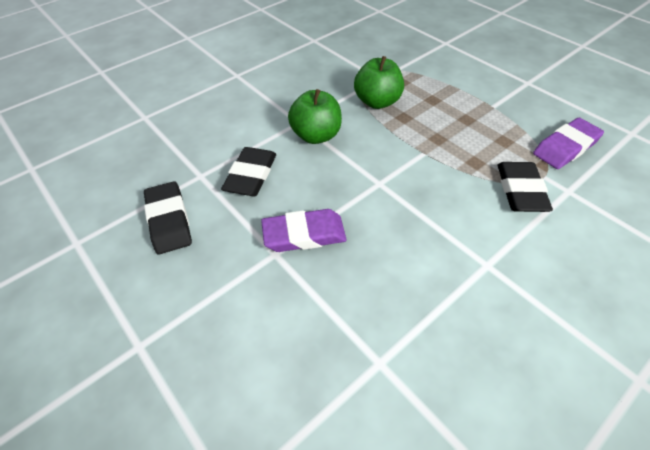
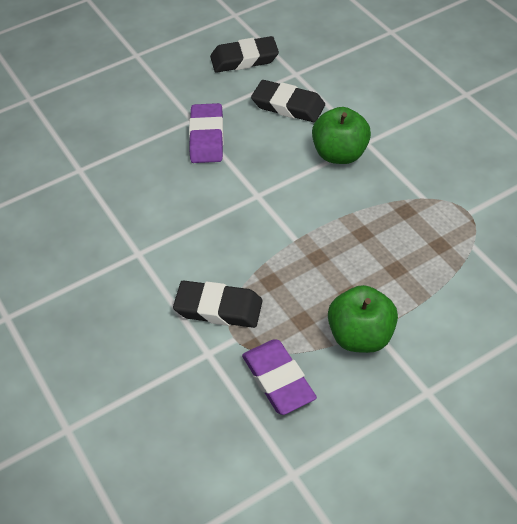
camera: 100 degrees right, 0 degrees up
green apple [354,56,404,109] -> green apple moved to [328,285,398,353]

